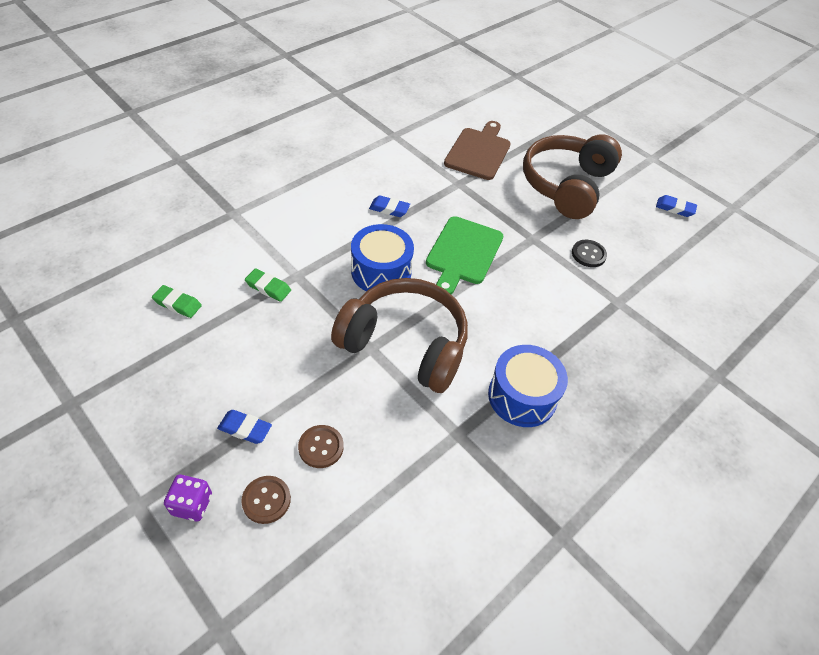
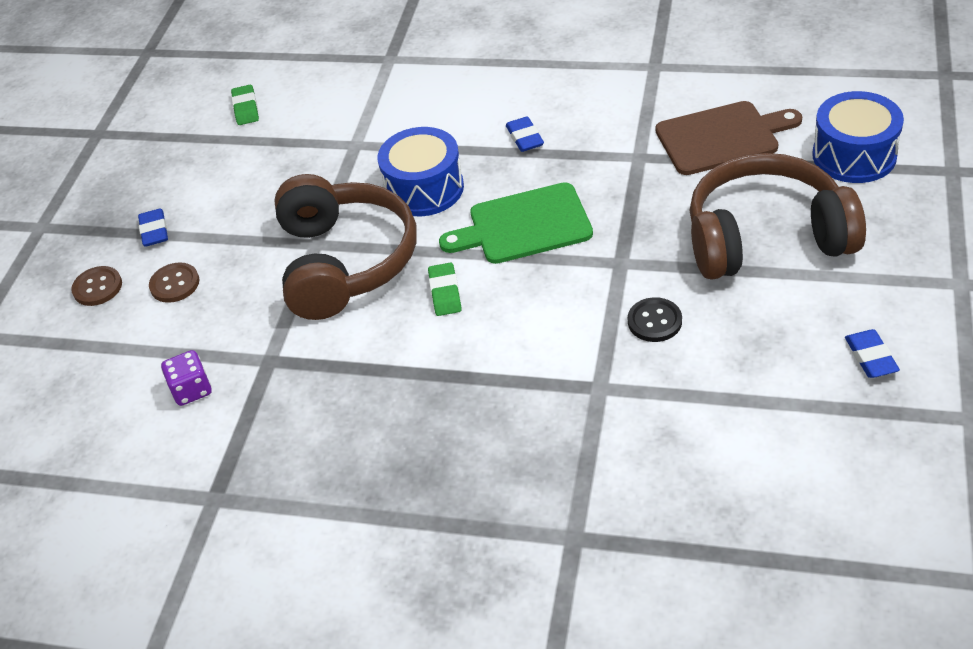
camera: 65 degrees right, 5 degrees down
purple dice [164,475,212,522] -> purple dice moved to [161,350,212,406]
green eraser [245,268,291,302] -> green eraser moved to [428,262,462,316]
blue drum [488,345,568,427] -> blue drum moved to [812,91,904,183]

